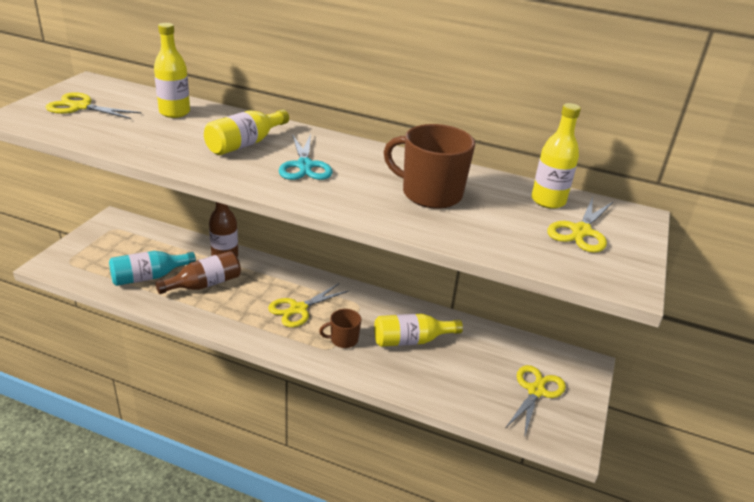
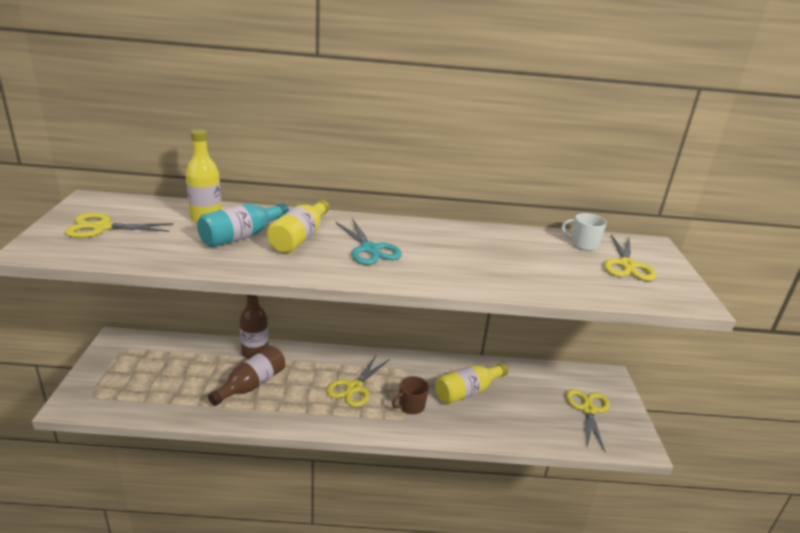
camera: 20 degrees left, 5 degrees down
turquoise bottle [109,251,196,286] -> turquoise bottle moved to [197,203,289,248]
brown mug [384,124,475,209] -> none
yellow bottle [531,103,581,209] -> white mug [561,213,607,251]

